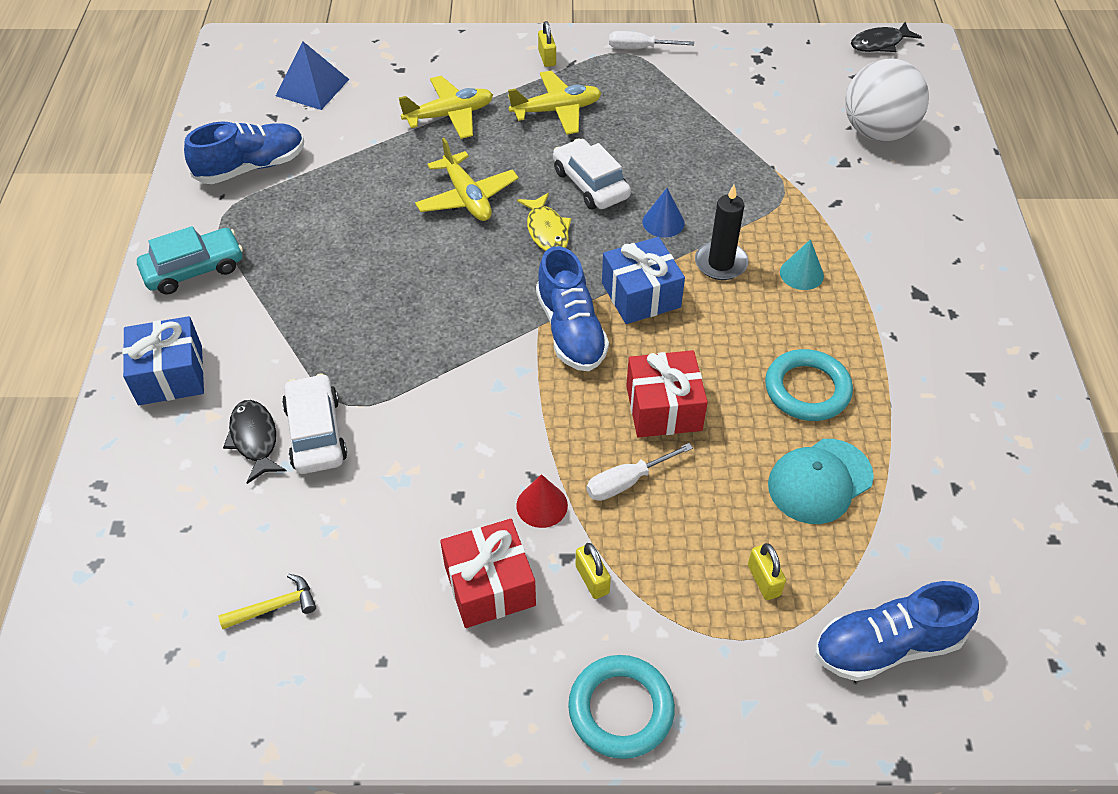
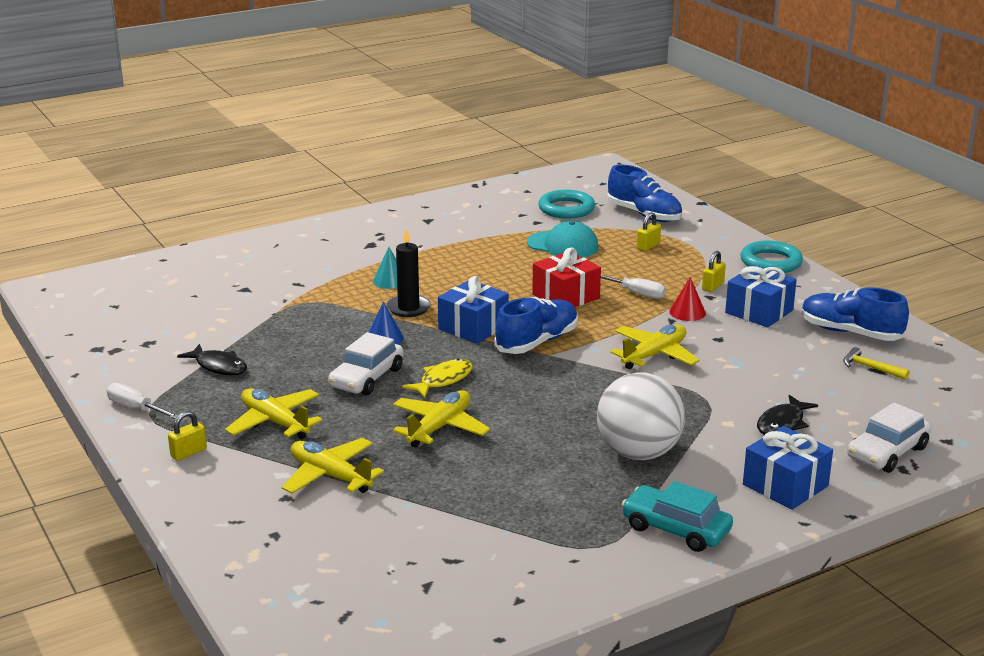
camera: 120 degrees left, 25 degrees down
blue shoe [184,121,304,184] -> blue shoe moved to [801,287,909,341]
blue pyramid [276,41,349,110] -> none
white car [282,373,347,474] -> white car moved to [847,402,931,473]
red gift [440,519,536,628] -> blue gift [725,265,797,327]
white screwdriver [609,31,694,49] -> white screwdriver turned 150 degrees clockwise [106,383,178,419]
turquoise ring [765,349,853,421] -> turquoise ring moved to [538,190,595,219]
white ball [845,59,929,142] -> white ball moved to [597,372,685,460]
black fish [851,22,922,52] -> black fish moved to [177,344,247,375]
none -> yellow plane [610,325,699,369]

